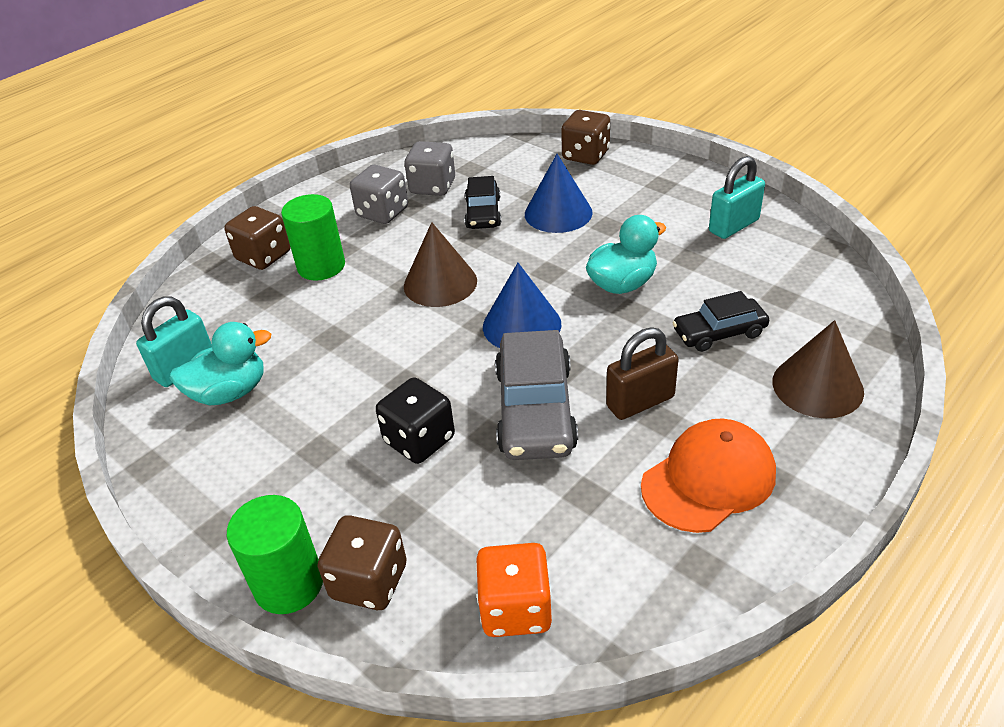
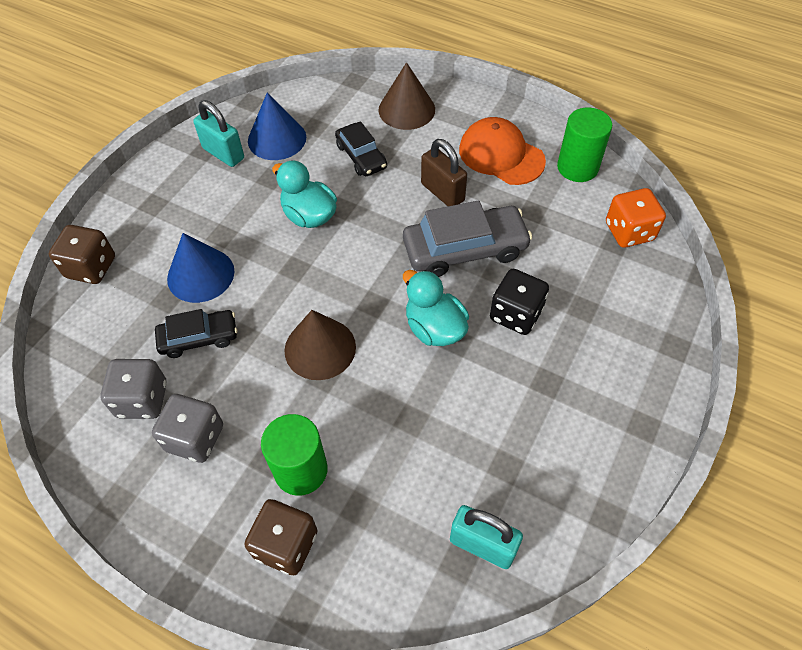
camera: 105 degrees left, 15 degrees up
turquoise duck [170,322,271,405] -> turquoise duck moved to [403,270,469,346]
green cylinder [227,495,323,614] -> green cylinder moved to [557,107,612,182]
brown dice [318,515,407,610] -> none
blue cone [483,263,561,348] -> blue cone moved to [248,92,306,160]

